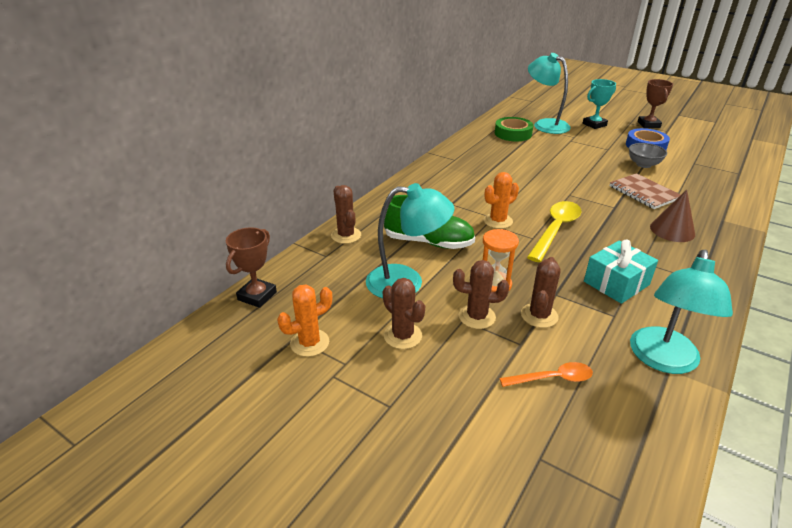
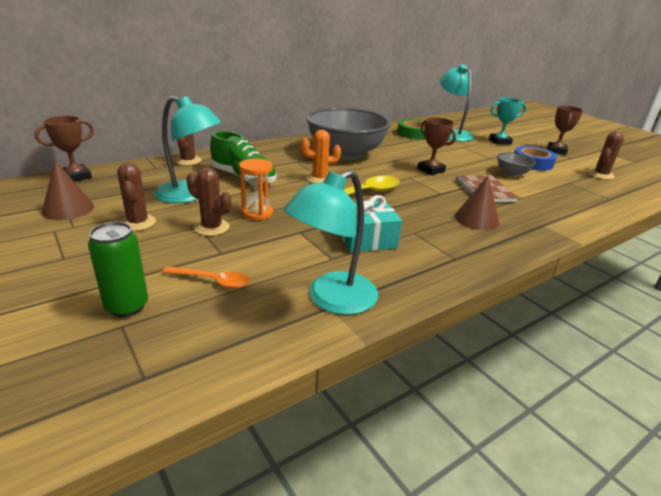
camera: 20 degrees right, 5 degrees down
orange cactus [277,285,332,357] -> brown cone [41,160,94,220]
brown cactus [521,257,560,328] -> brown cactus moved to [588,131,624,180]
none -> green can [88,222,148,317]
none -> grey bowl [306,107,391,160]
none -> brown trophy [417,117,456,175]

